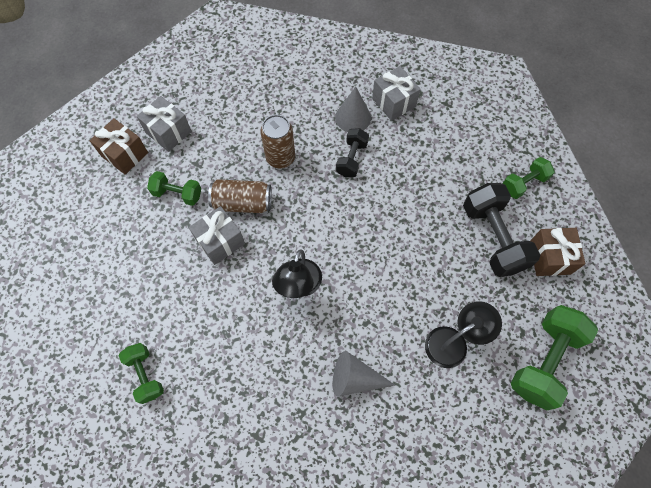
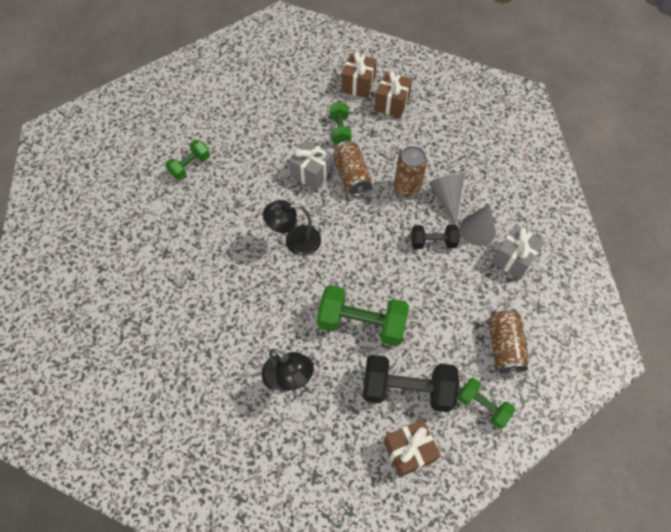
camera: 70 degrees right, 5 degrees down
grey gift [137,96,192,152] -> brown gift [374,71,412,118]
grey cone [333,351,395,397] -> grey cone moved to [429,174,464,224]
black dumbbell [463,183,540,277] -> black dumbbell turned 45 degrees clockwise [363,355,459,412]
green dumbbell [511,305,598,410] -> green dumbbell moved to [317,285,409,346]
none -> brown can [488,308,529,374]

